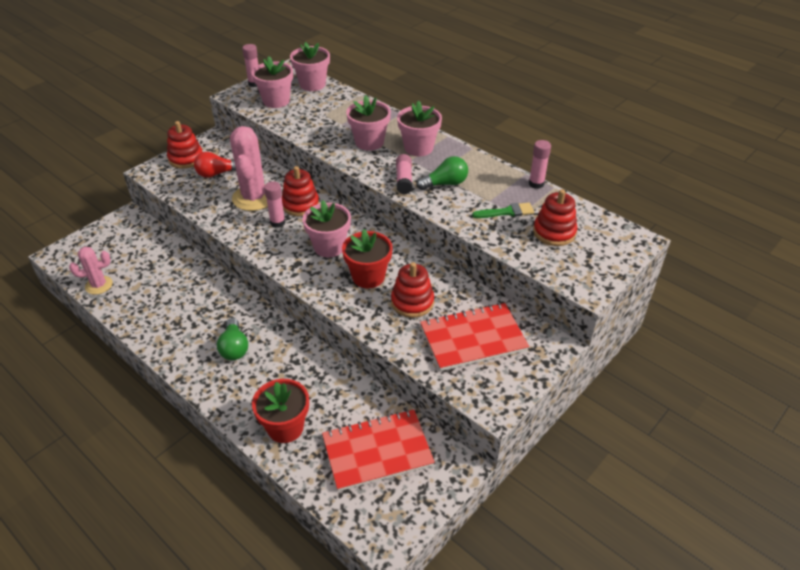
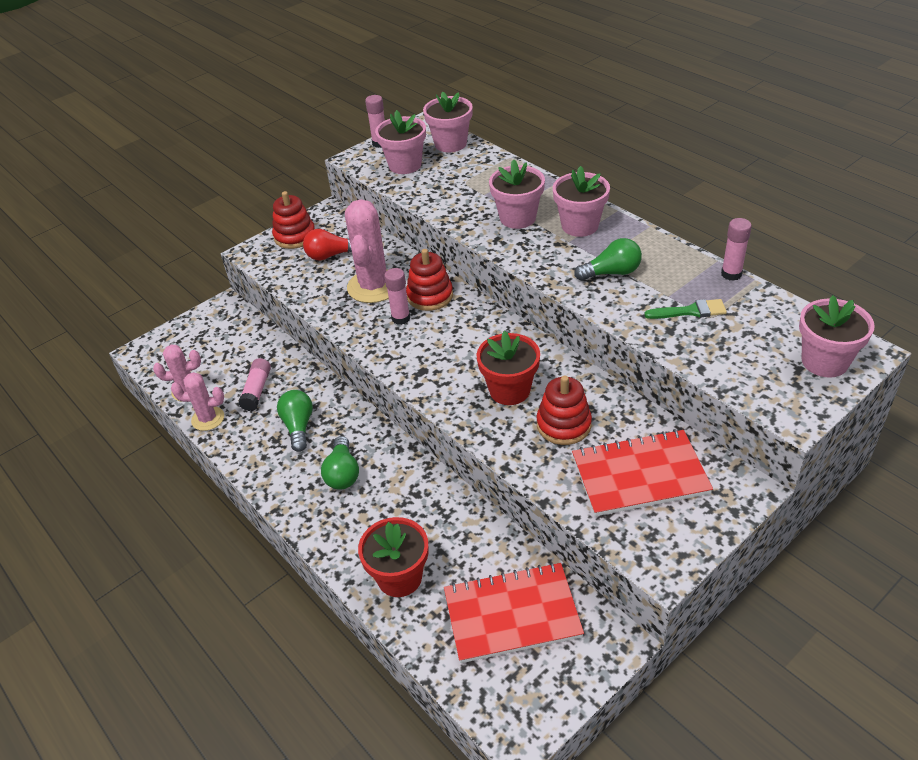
camera: 10 degrees right, 0 degrees up
pink flower pot [303,200,351,257] -> pink flower pot moved to [799,295,875,378]
pink glue stick [396,154,413,194] -> pink glue stick moved to [238,358,271,411]
red stacking toy [533,189,577,246] -> none
none -> pink cactus [171,372,224,431]
none -> green light bulb [277,390,313,452]

